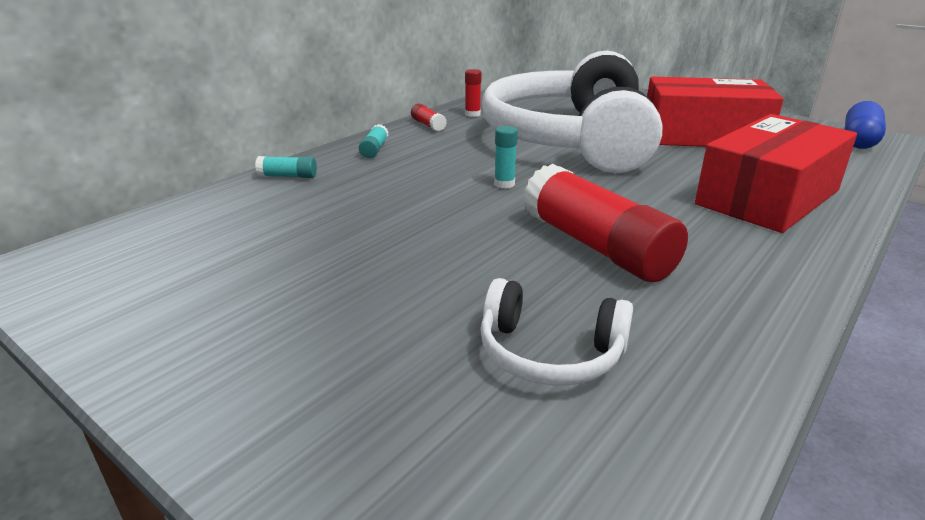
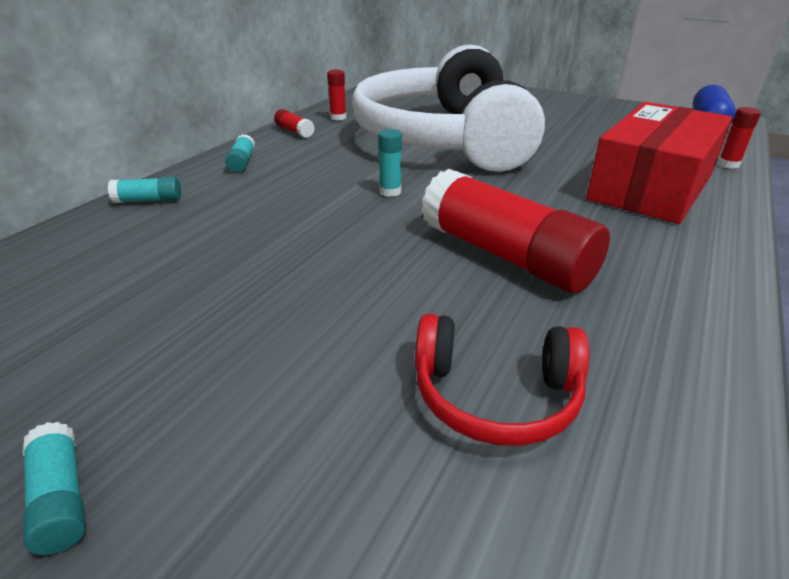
camera: 10 degrees left, 5 degrees up
white headphones [480,278,633,386] -> red headphones [415,314,589,446]
red box [647,77,784,147] -> none
none -> turquoise glue stick [23,422,86,555]
none -> red glue stick [718,107,761,169]

